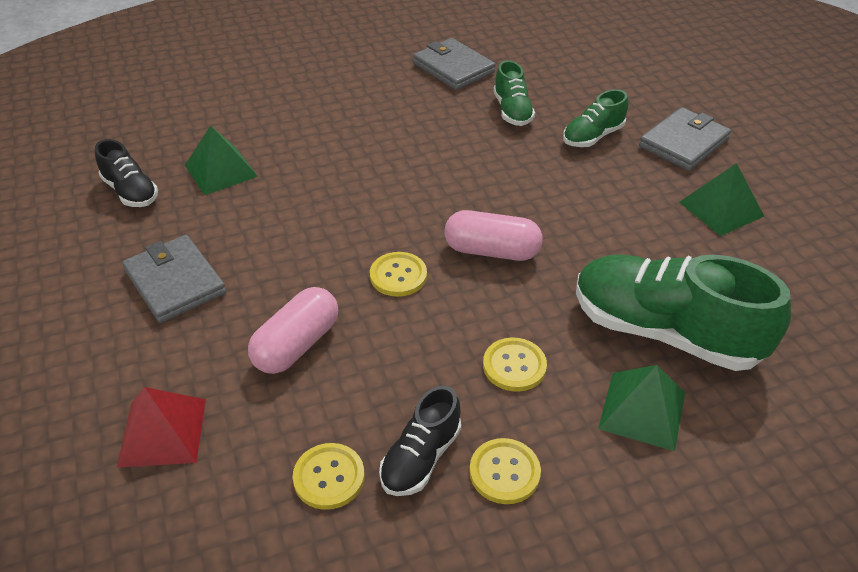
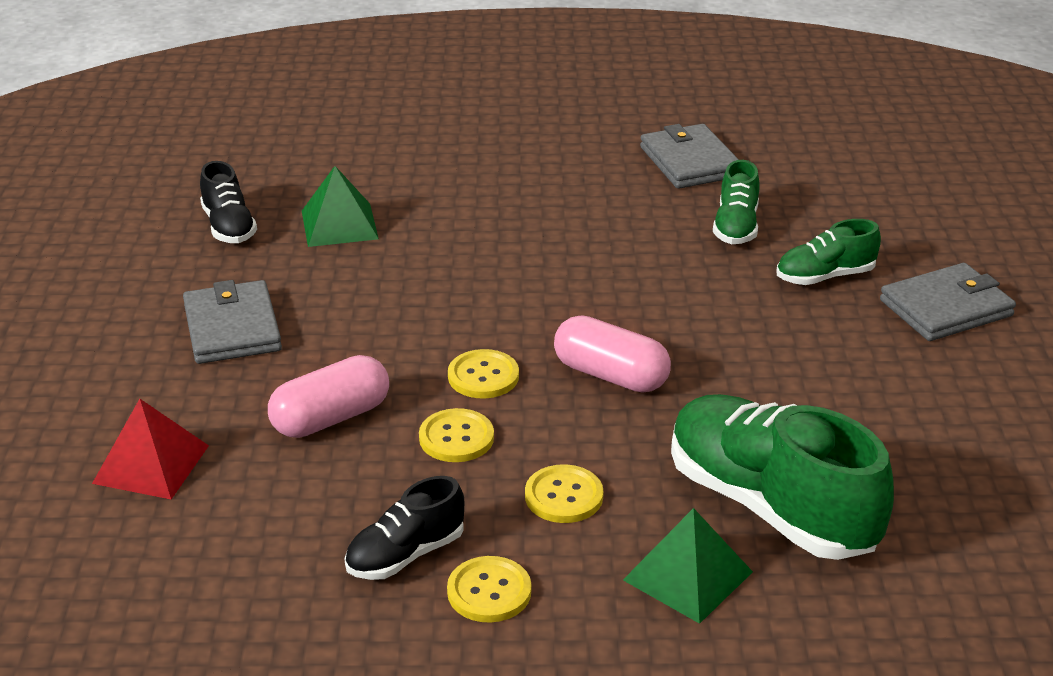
camera: 20 degrees right, 10 degrees down
yellow button [293,443,365,510] -> yellow button moved to [419,408,494,462]
green pyramid [679,163,764,236] -> none

